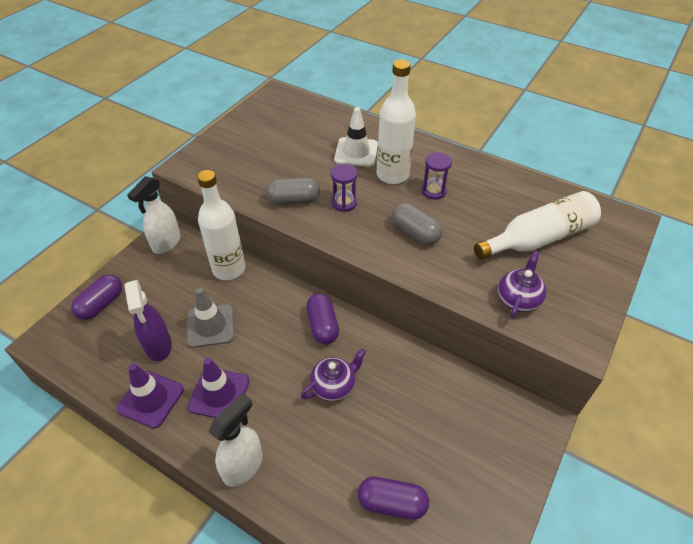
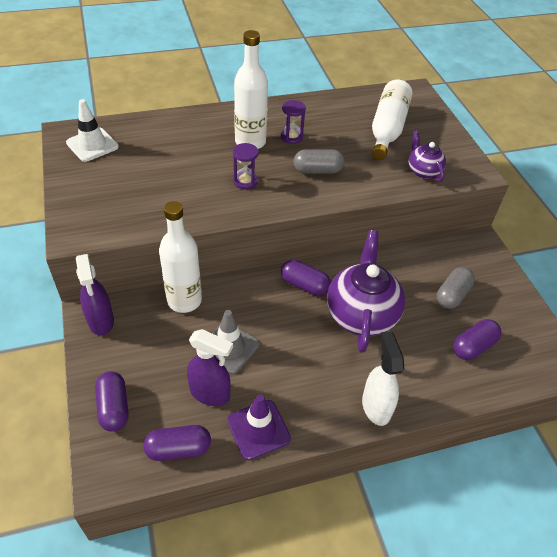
camera: 50 degrees left, 0 degrees up
white spray bottle [127,176,181,254] -> purple spray bottle [76,254,114,336]
purple traffic cone [188,358,250,418] -> none
grey capsule [266,177,320,205] -> grey capsule moved to [436,267,475,309]
purple teapot [301,349,366,401] -> purple teapot [327,230,405,353], size x1.90
white traffic cone [334,107,378,167] -> white traffic cone moved to [66,99,119,162]
none -> purple capsule [143,425,211,461]

